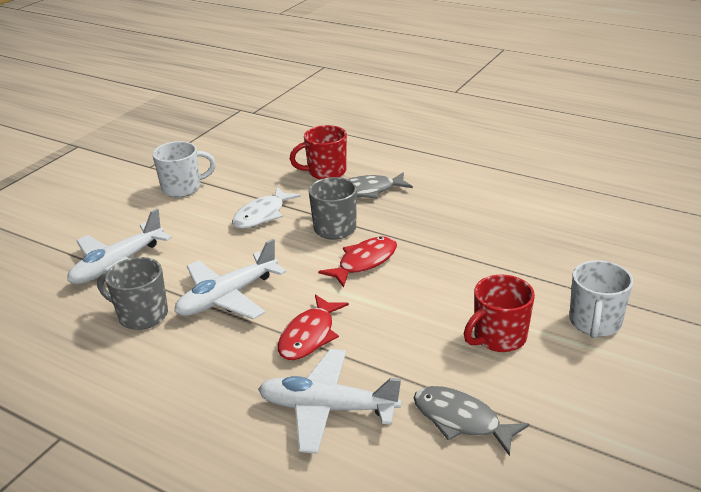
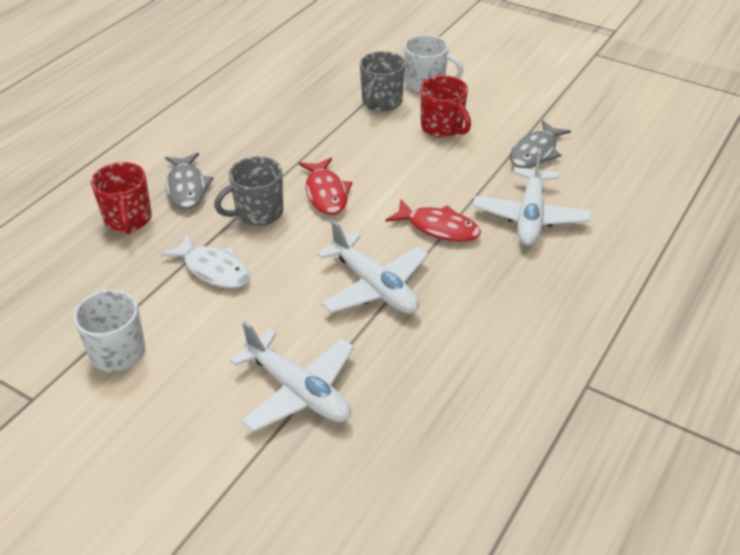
camera: 90 degrees left, 10 degrees up
grey mug [97,257,168,330] -> grey mug moved to [360,51,405,112]
red fish [318,236,397,287] -> red fish turned 150 degrees counterclockwise [299,158,352,215]

